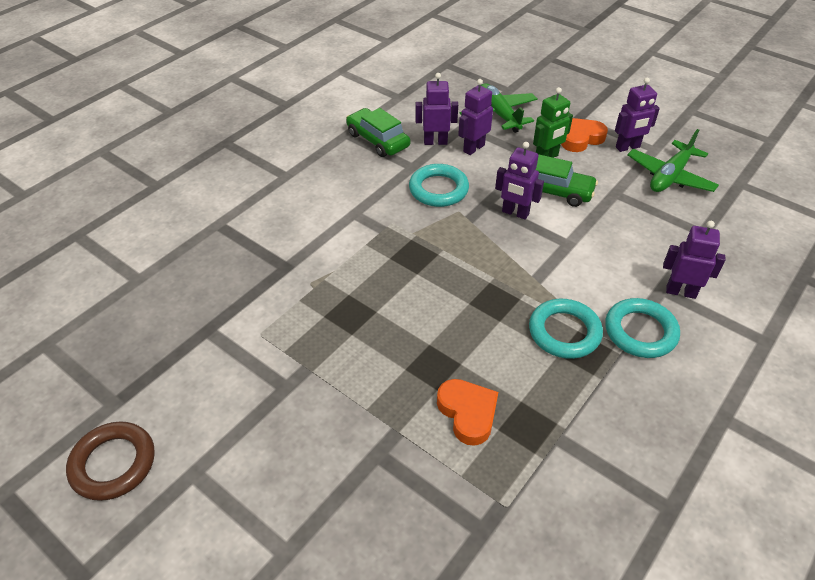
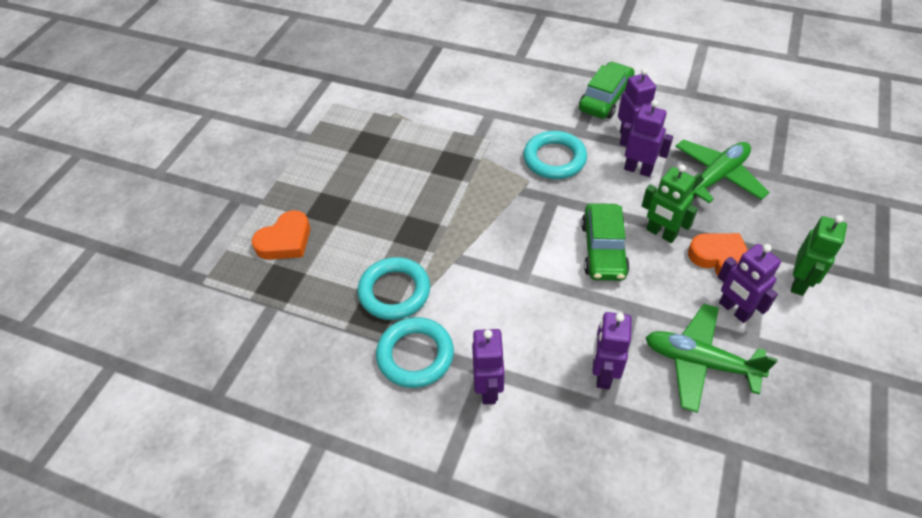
camera: 75 degrees right, 5 degrees up
brown ring [66,421,155,501] -> none
purple robot [495,142,544,220] -> purple robot moved to [592,312,632,389]
none -> green robot [791,215,847,296]

